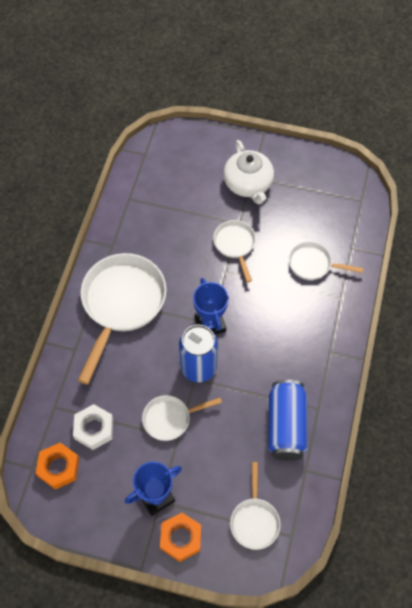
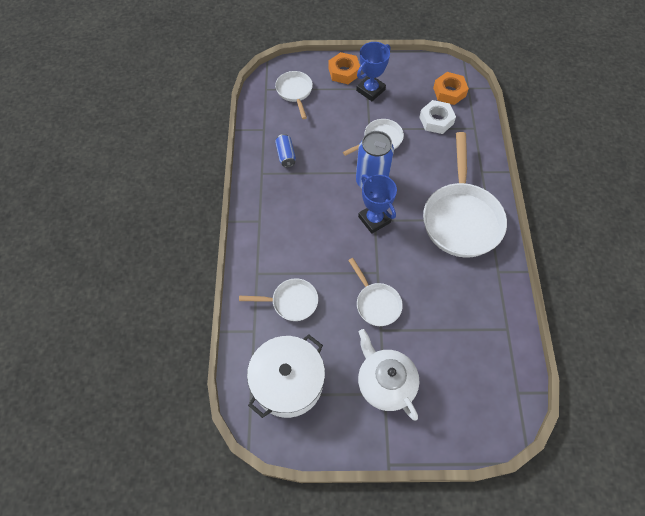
camera: 165 degrees right, 0 degrees up
blue can [268,380,308,461] -> blue can [275,134,296,167], size x0.51
none -> white pot [247,335,325,418]

